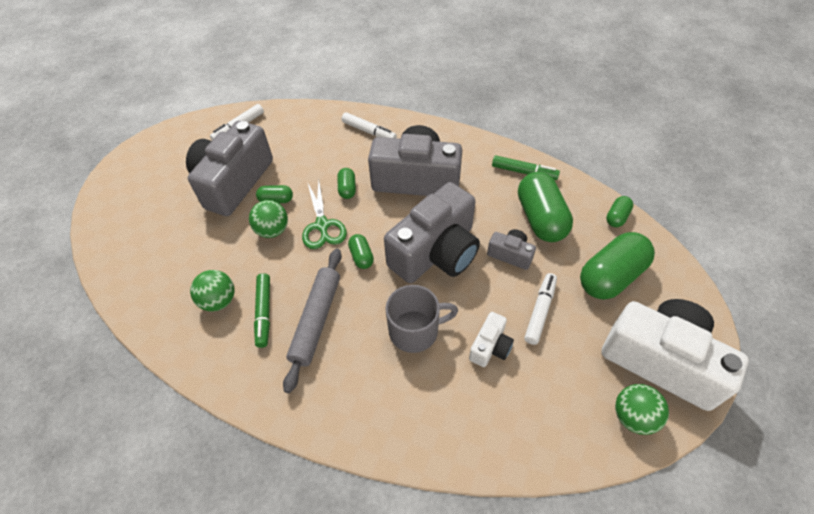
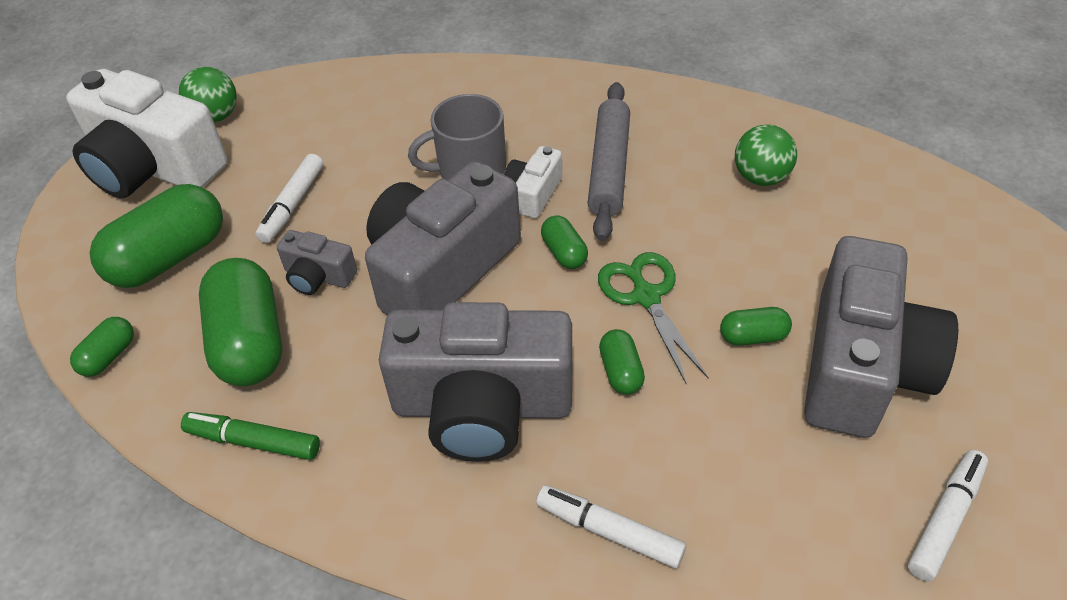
camera: 175 degrees right, 5 degrees down
green ball [249,200,288,238] -> none
green marker [254,273,270,348] -> none
white camera [469,312,514,367] -> white camera moved to [504,146,562,218]

